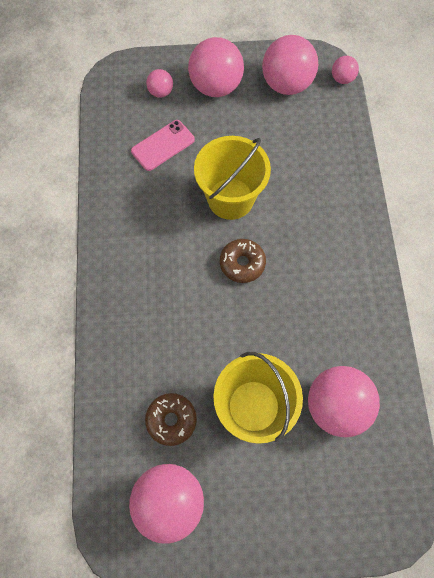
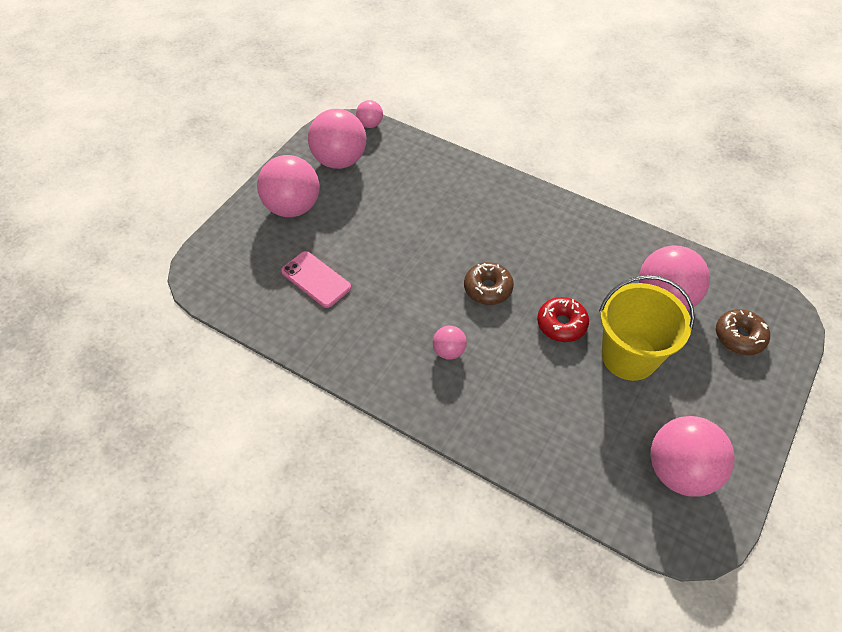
camera: 55 degrees left, 15 degrees down
pink phone [131,120,195,171] -> pink phone turned 45 degrees counterclockwise [281,251,351,308]
brown donut [145,393,197,446] -> brown donut moved to [716,309,770,355]
pink ball [146,69,173,98] -> pink ball moved to [433,326,467,360]
yellow bucket [194,136,271,220] -> none
none -> red donut [537,297,589,342]

